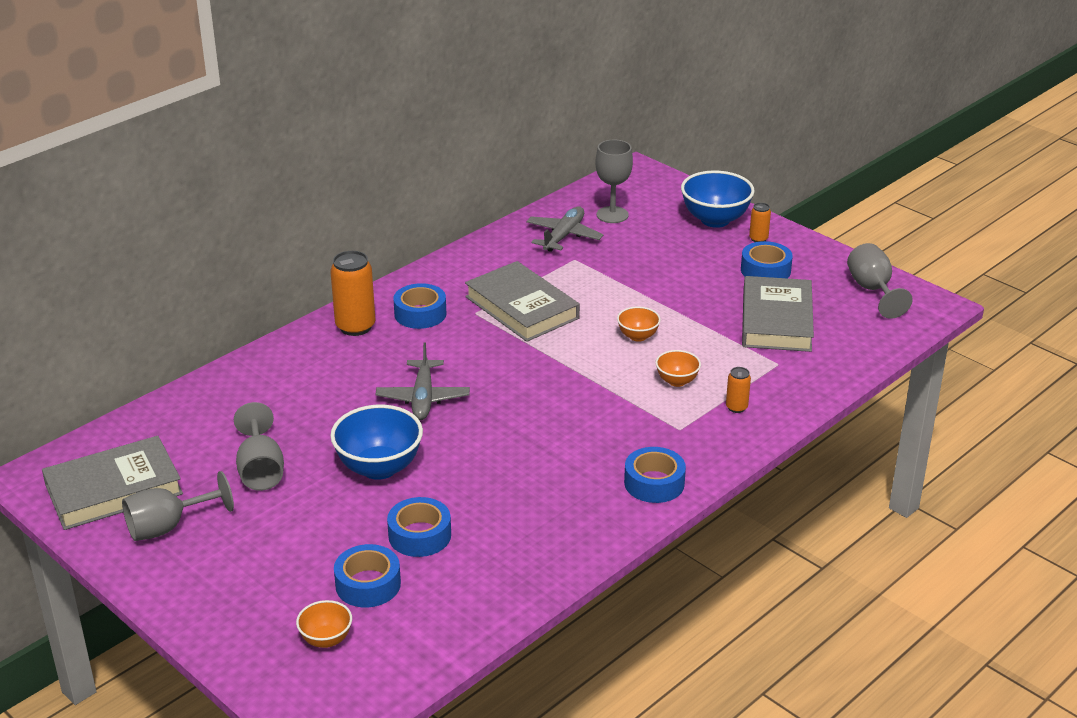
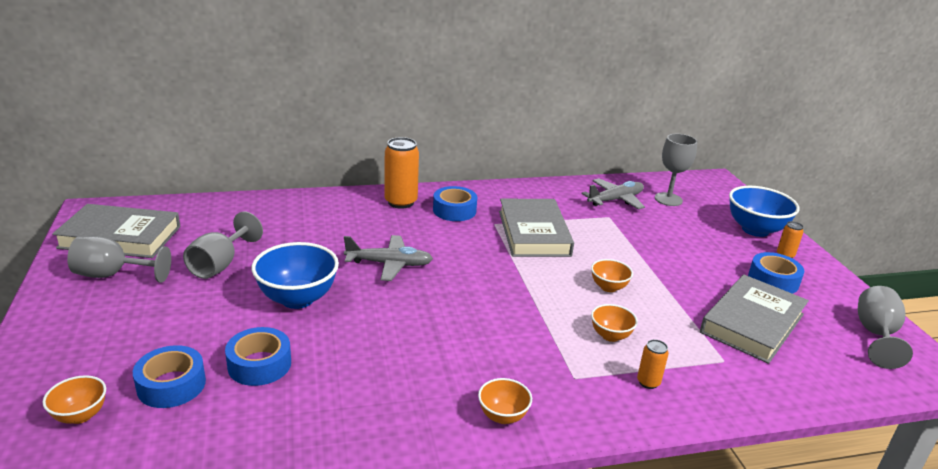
camera: 30 degrees right, 5 degrees down
grey plane [375,343,470,420] -> grey plane turned 120 degrees counterclockwise [344,235,433,281]
blue tape [624,447,686,503] -> orange bowl [478,378,532,424]

